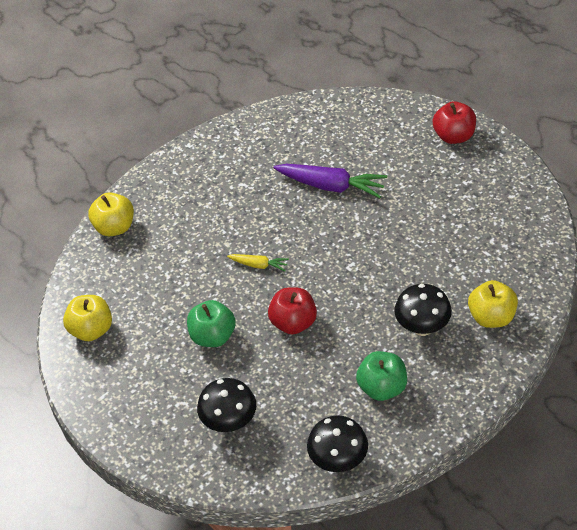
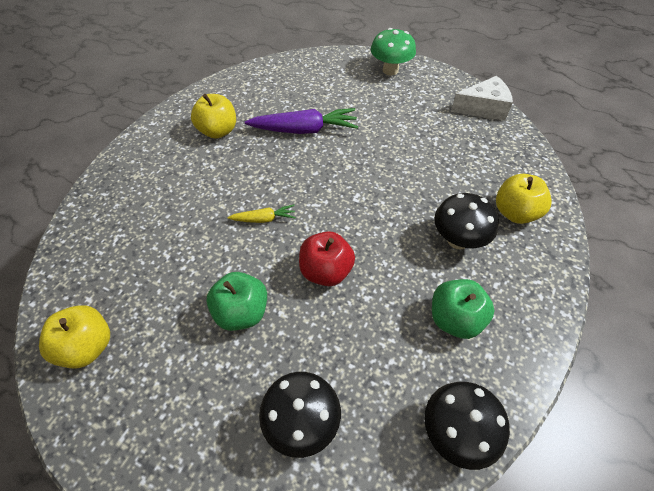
camera: 25 degrees left, 5 degrees up
yellow apple [88,192,134,236] -> yellow apple moved to [191,94,236,138]
red apple [433,101,476,144] -> green mushroom [371,28,416,76]
none -> white cheese [451,76,513,121]

